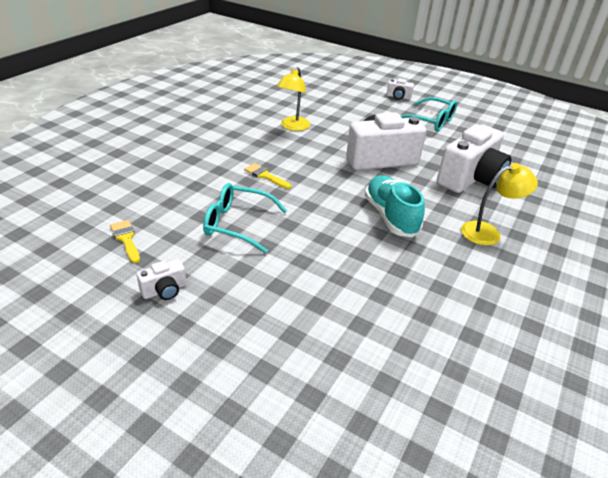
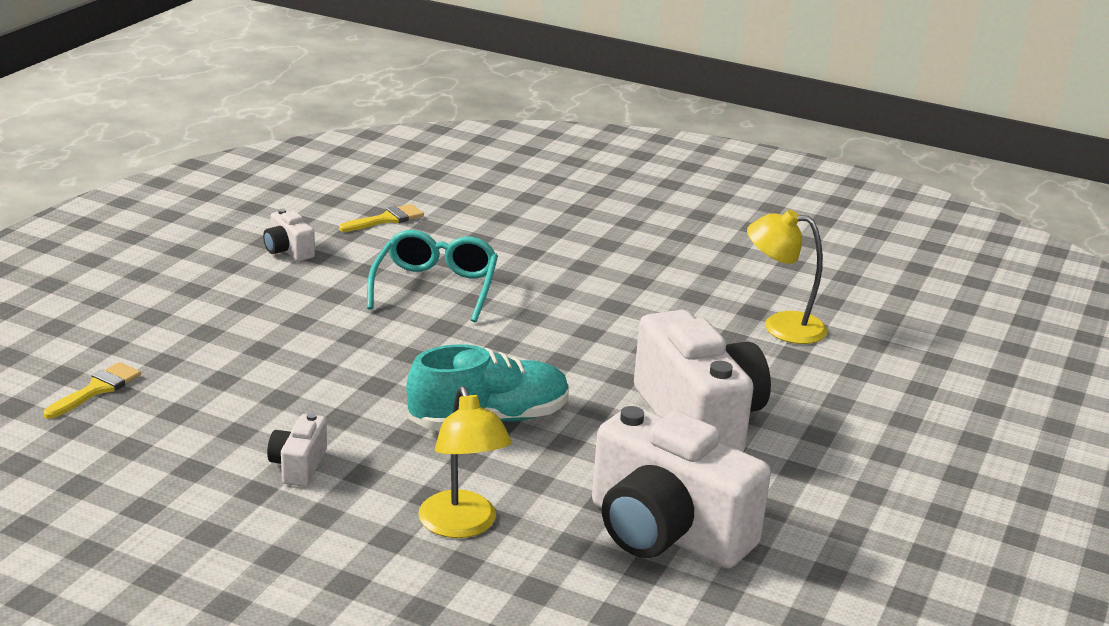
camera: 85 degrees right, 10 degrees down
yellow brush [244,163,291,189] -> yellow brush moved to [43,362,141,419]
white camera [387,79,414,100] -> white camera moved to [267,413,327,487]
turquoise glasses [401,97,457,131] -> none

